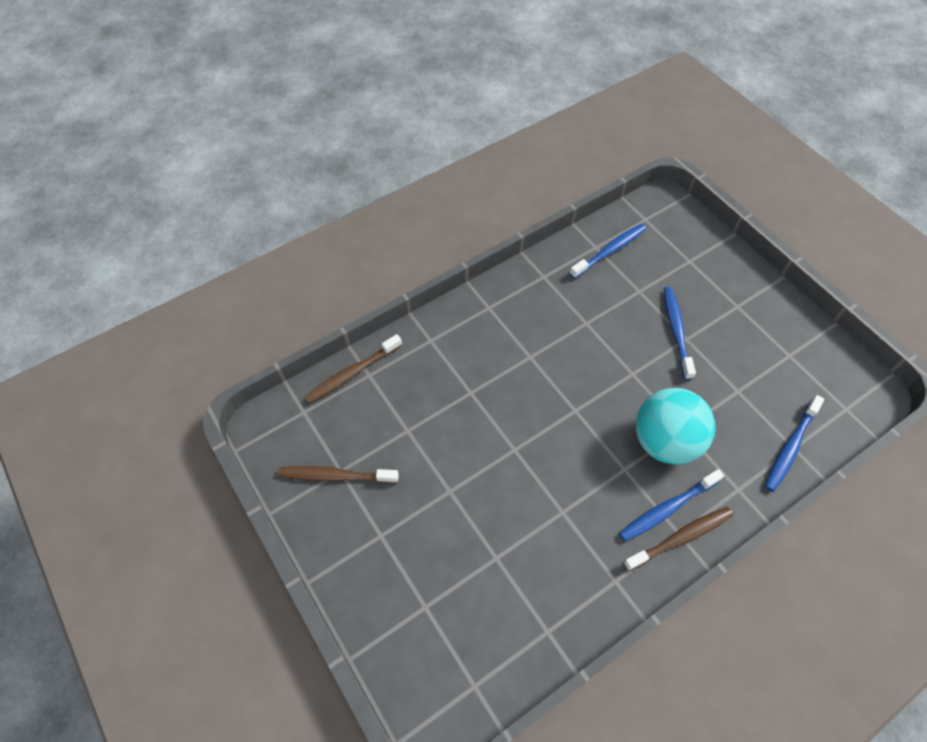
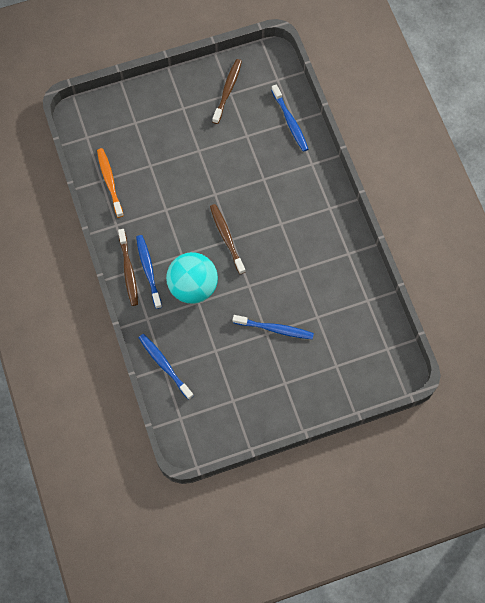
camera: 105 degrees right, 10 degrees up
brown toothbrush [305,334,402,403] -> brown toothbrush moved to [210,204,245,274]
blue toothbrush [570,224,646,279] -> blue toothbrush moved to [271,84,308,152]
none -> orange toothbrush [97,148,124,218]

